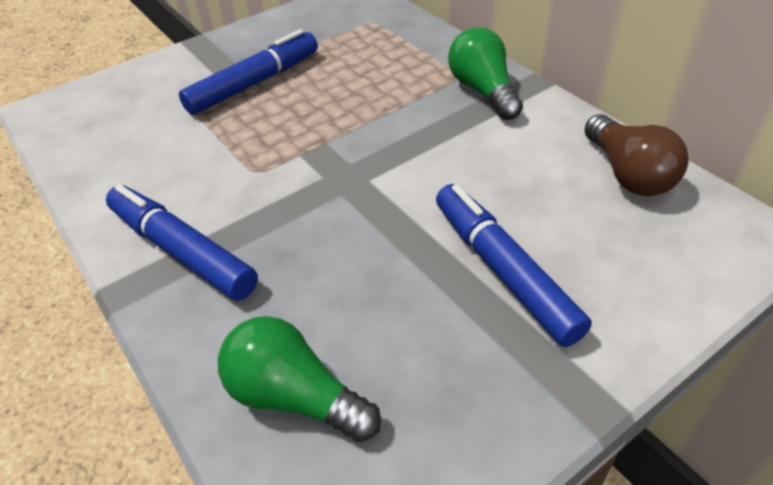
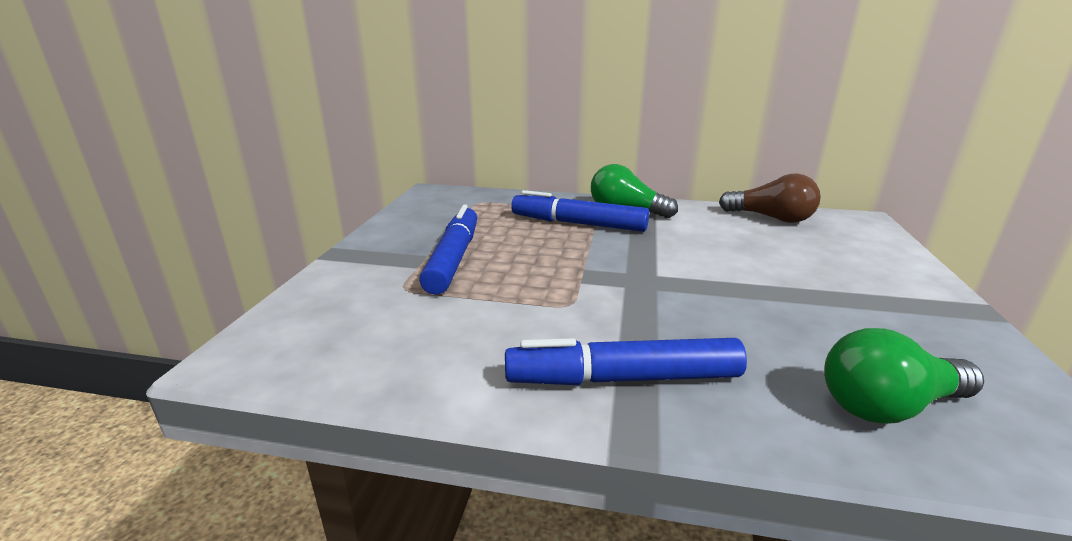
camera: 45 degrees left, 20 degrees down
blue marker [436,184,592,347] -> blue marker moved to [511,190,649,232]

